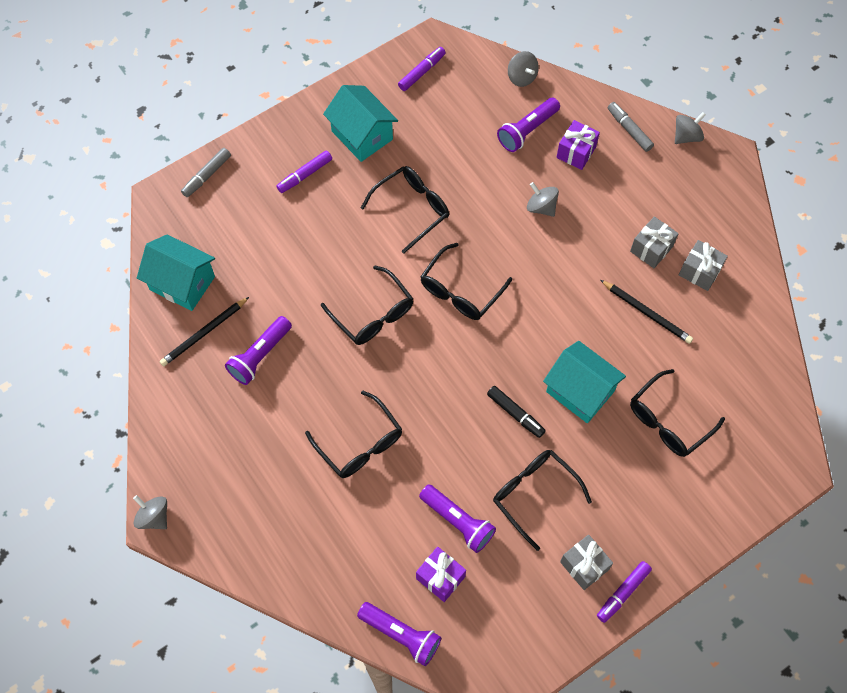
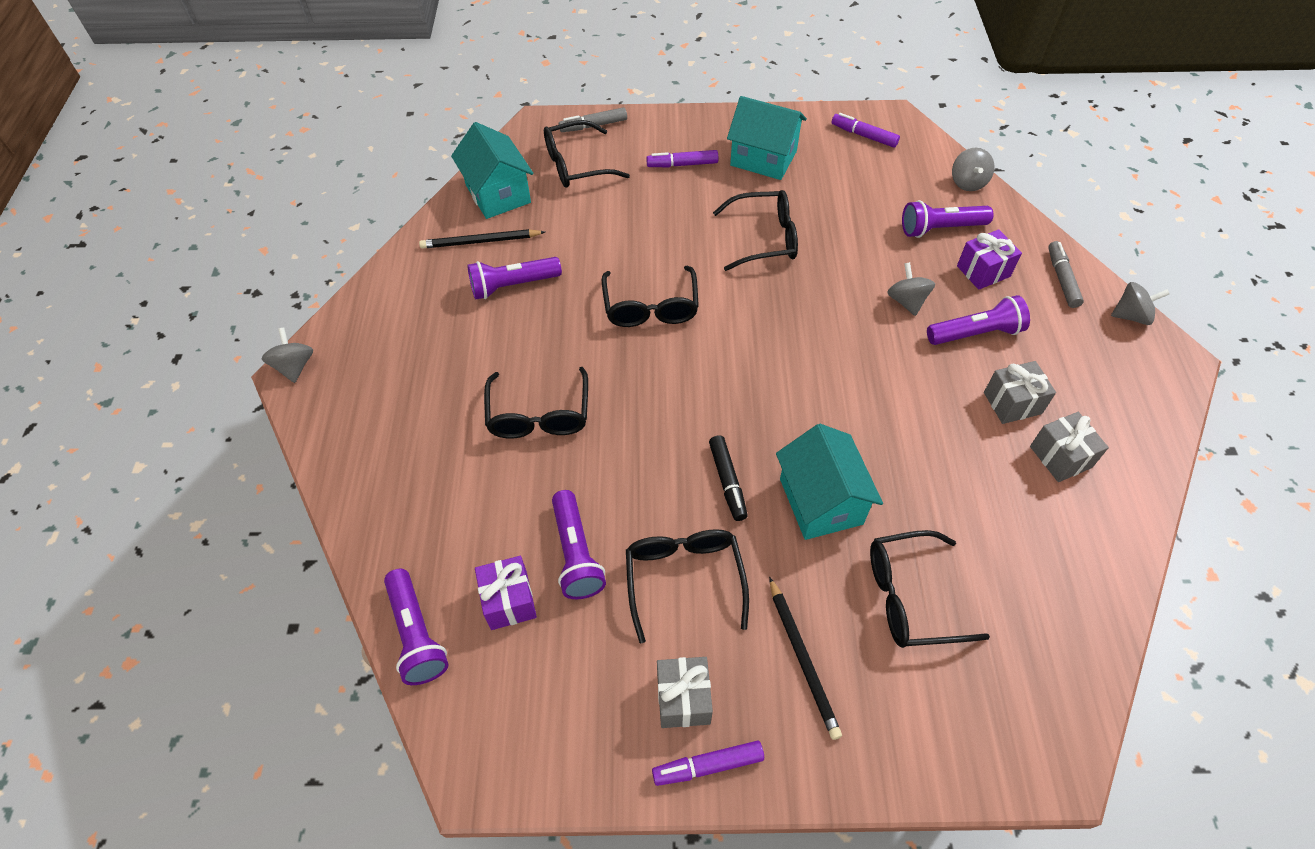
camera: 35 degrees right, 10 degrees down
turquoise house [323,85,398,162] -> turquoise house turned 60 degrees counterclockwise [727,96,807,180]
purple marker [398,47,446,91] -> purple marker turned 135 degrees counterclockwise [832,113,900,148]
black glasses [420,243,512,320] -> black glasses moved to [544,120,630,188]
black pencil [601,280,693,344] -> black pencil moved to [769,577,842,740]
none -> purple flashlight [927,295,1030,345]

